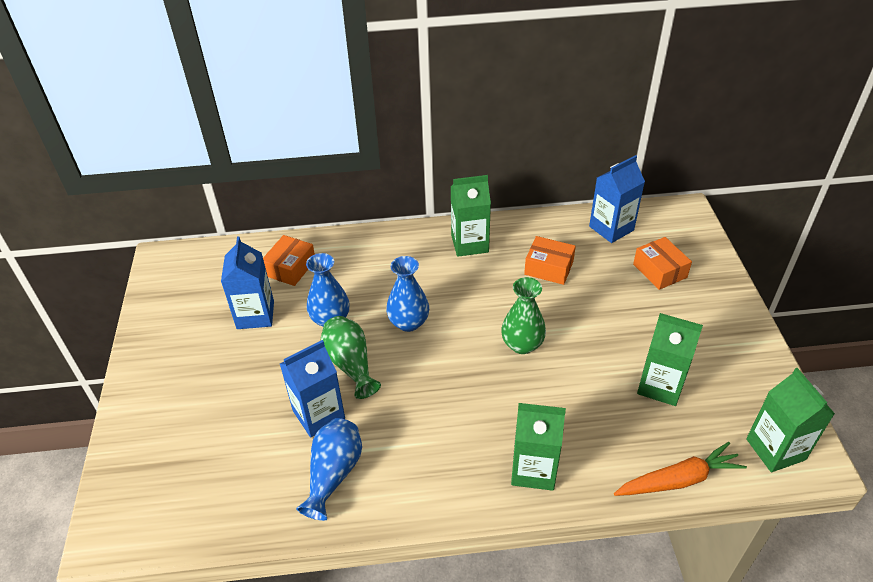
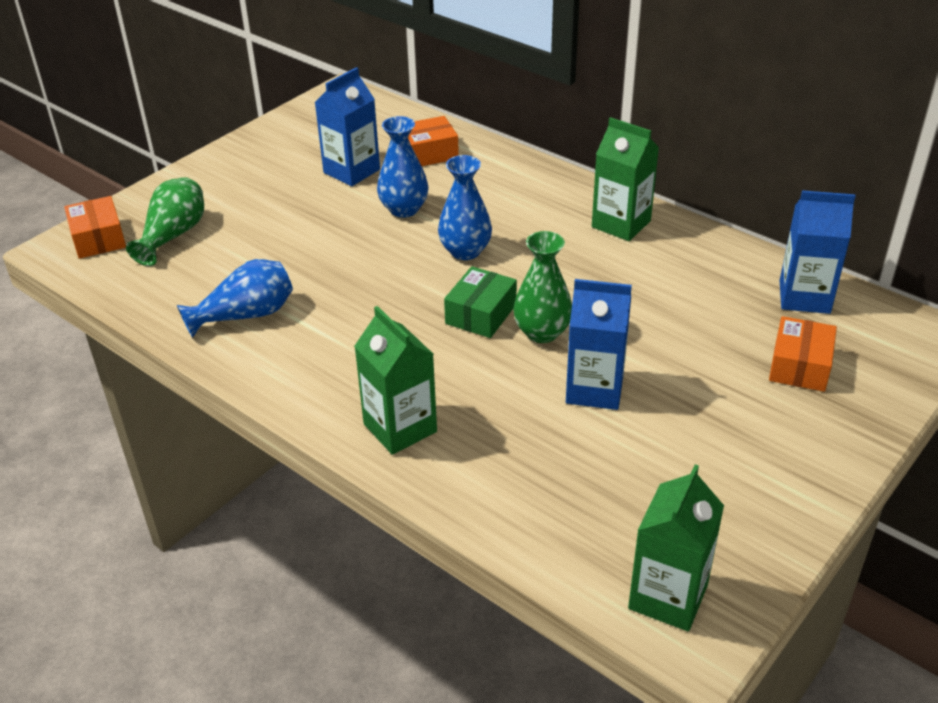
camera: 45 degrees right, 5 degrees down
blue carton [280,340,345,437] -> blue carton moved to [566,279,632,410]
green vase [321,316,381,399] -> green vase moved to [126,177,204,266]
orange box [524,236,576,285] -> orange box moved to [64,196,126,259]
orange carrot [614,442,747,496] -> none
green carton [637,313,703,406] -> none
none -> green box [444,266,517,338]

